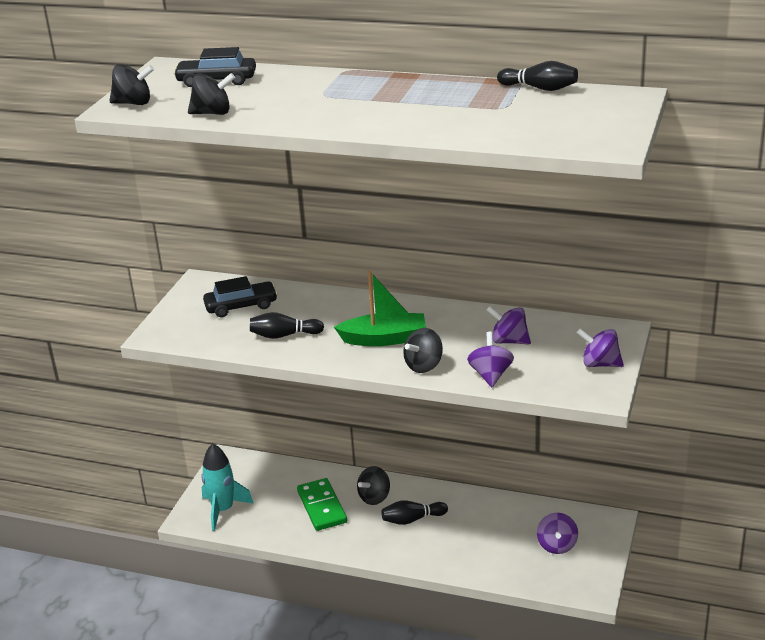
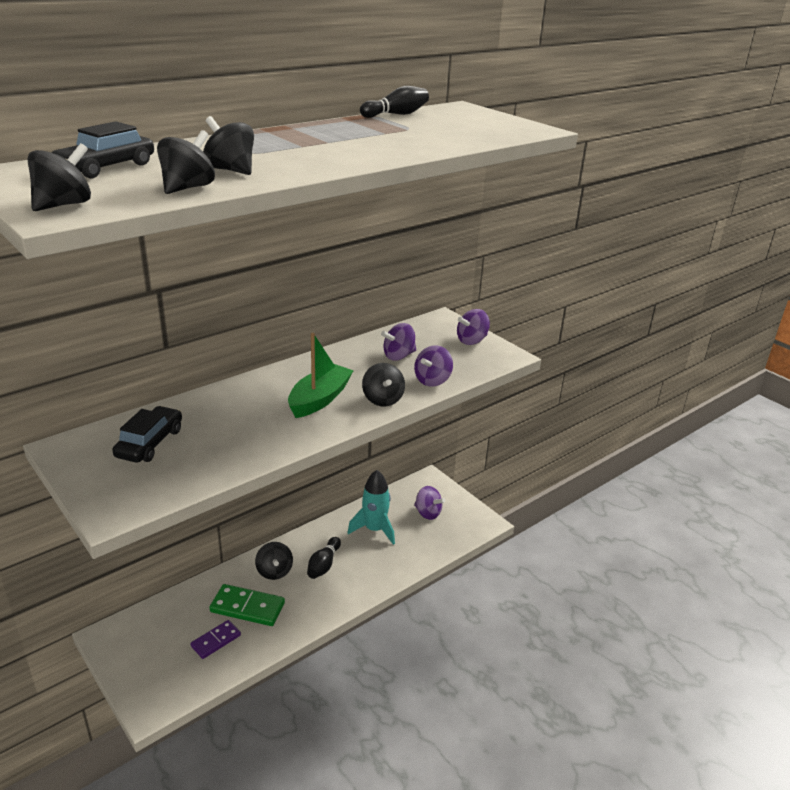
camera: 60 degrees left, 0 degrees up
turquoise rocket [201,443,254,531] -> turquoise rocket moved to [347,470,395,545]
black bowling pin [250,312,324,339] -> none
purple spinning top [467,332,514,387] -> purple spinning top turned 90 degrees counterclockwise [414,345,453,387]
none -> purple domino [190,620,241,659]
none -> black spinning top [203,116,254,175]

